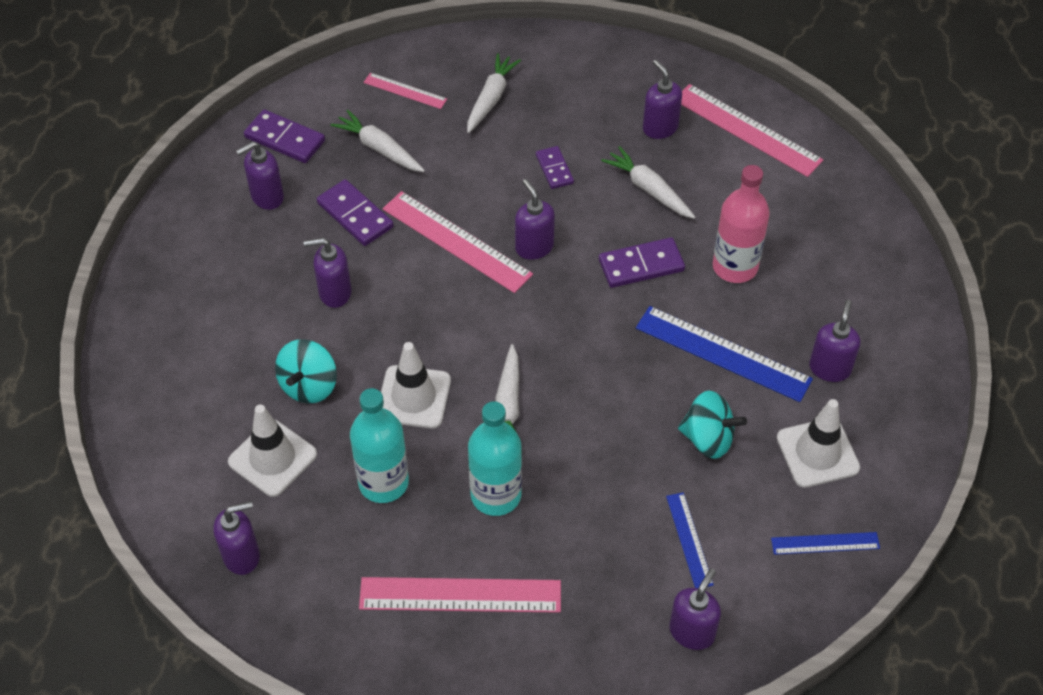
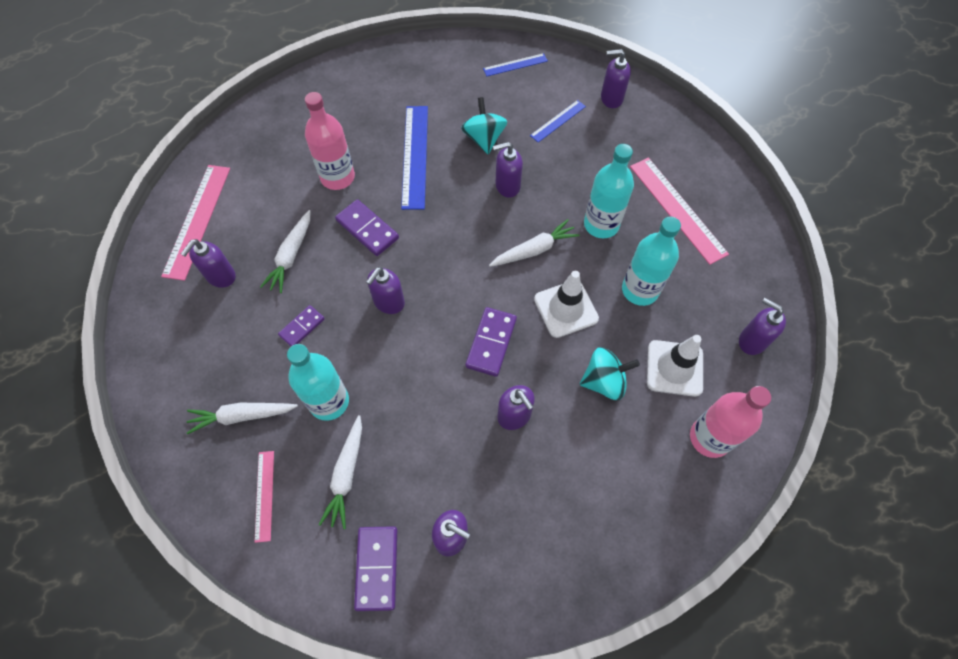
camera: 120 degrees left, 10 degrees up
purple domino [317,179,394,246] -> purple domino moved to [465,307,517,377]
pink ruler [383,191,533,293] -> none
blue ruler [771,532,880,555] -> blue ruler turned 75 degrees counterclockwise [483,53,548,76]
white traffic cone [777,399,860,488] -> none
purple soap dispenser [809,300,860,382] -> purple soap dispenser moved to [493,142,523,198]
none -> turquoise bottle [287,344,349,421]
none -> pink bottle [690,386,771,458]

